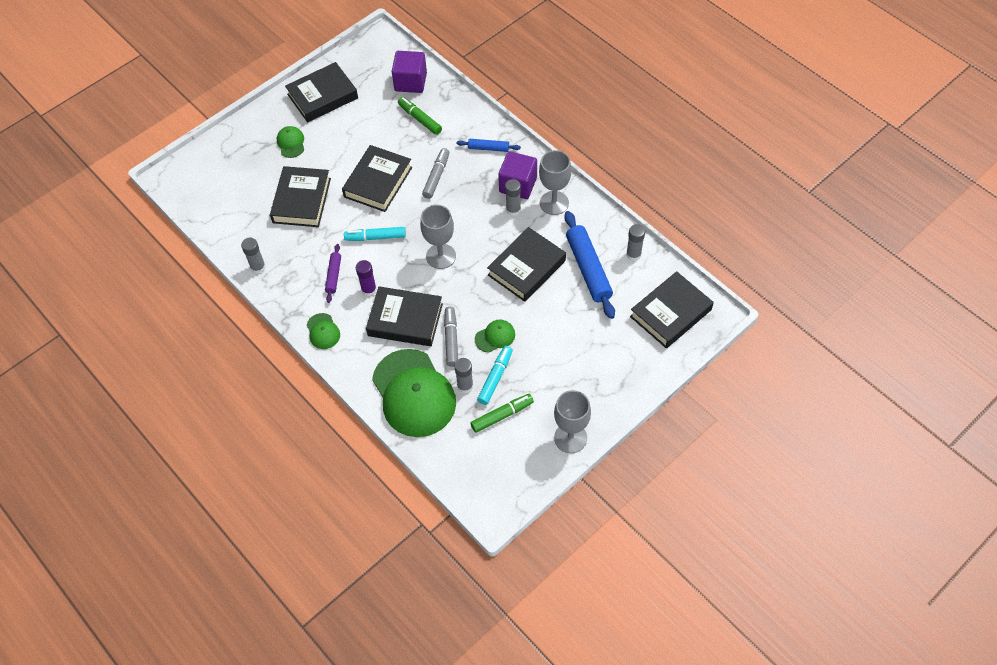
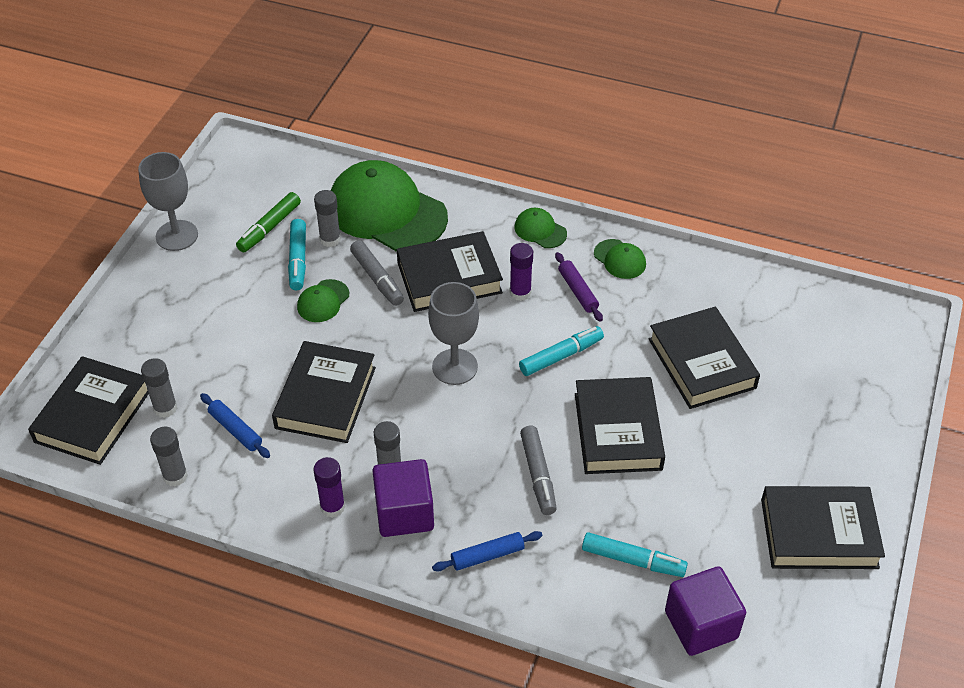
camera: 150 degrees right, 10 degrees down
grey glue stick [241,238,266,274] -> grey glue stick moved to [141,358,177,418]
green cap [277,126,304,158] -> green cap moved to [594,239,646,279]
black book [285,62,358,123] -> black book turned 60 degrees clockwise [761,486,885,569]
green marker [398,97,442,135] -> turquoise marker [582,532,688,577]
grey goblet [539,150,571,215] -> purple glue stick [313,457,345,518]
blue rolling pin [564,211,615,319] -> blue rolling pin [200,393,270,458], size x0.52

